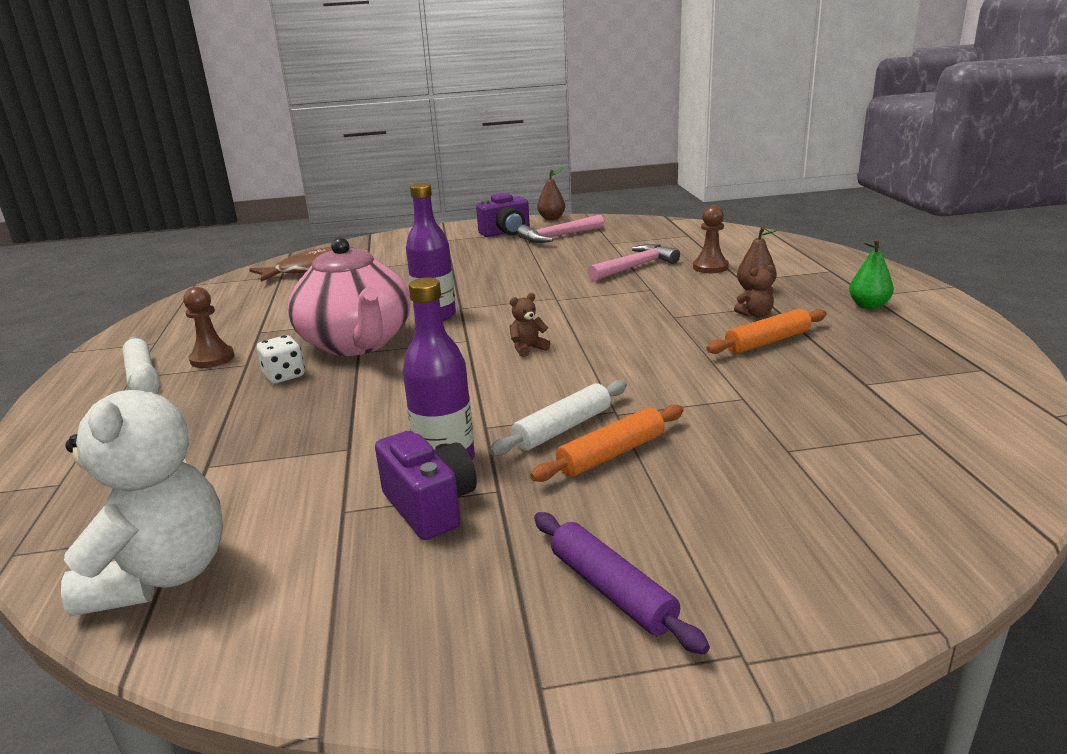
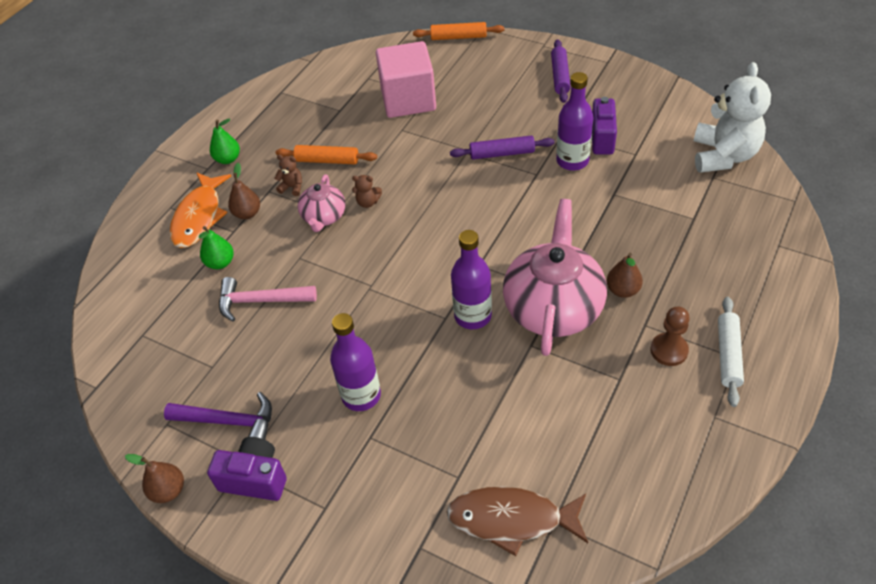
camera: 140 degrees left, 25 degrees up
white teddy bear [61,363,223,616] -> white teddy bear turned 150 degrees clockwise [694,62,771,173]
white dice [257,335,305,383] -> brown pear [607,253,643,298]
white rolling pin [489,380,627,456] -> purple rolling pin [450,136,555,160]
brown teddy bear [510,293,551,357] -> brown teddy bear moved to [352,175,382,208]
pink hammer [517,215,604,243] -> purple hammer [164,392,272,440]
orange rolling pin [530,404,684,482] -> orange rolling pin moved to [413,22,504,40]
brown pawn [693,205,729,273] -> green pear [199,226,234,269]
none -> orange fish [169,172,231,248]
none -> pink teapot [297,174,346,232]
none -> purple bottle [330,313,381,411]
none -> pink cube [376,41,436,118]

